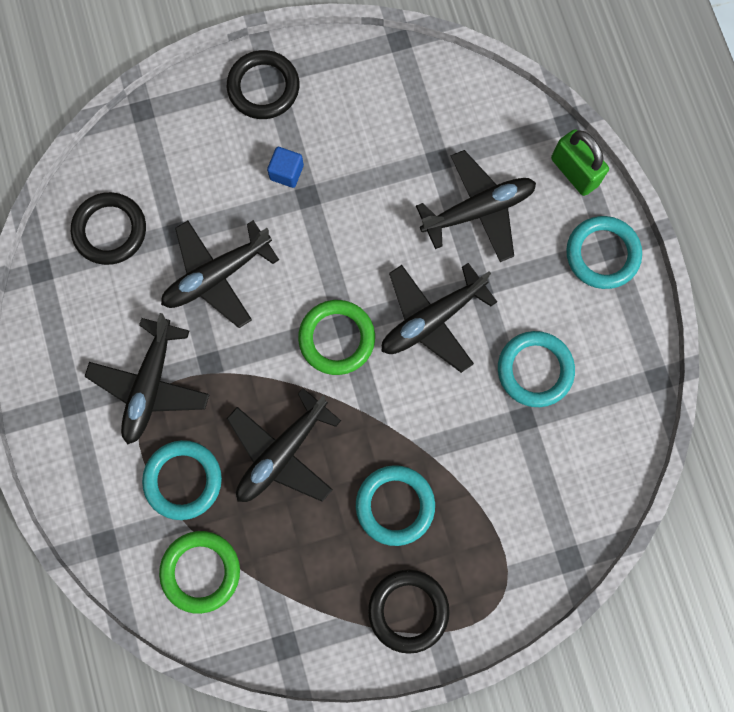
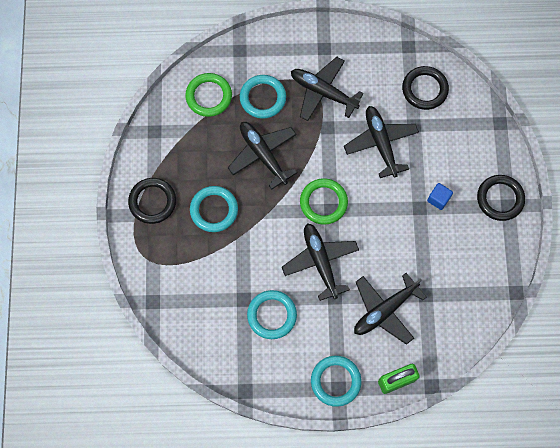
camera: 105 degrees right, 5 degrees down
black plane [416,150,536,262] -> black plane turned 60 degrees clockwise [354,273,426,345]

